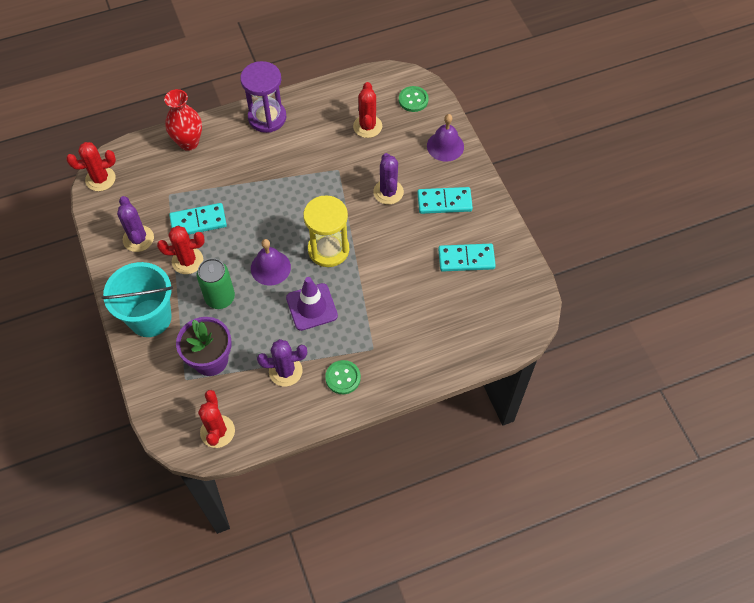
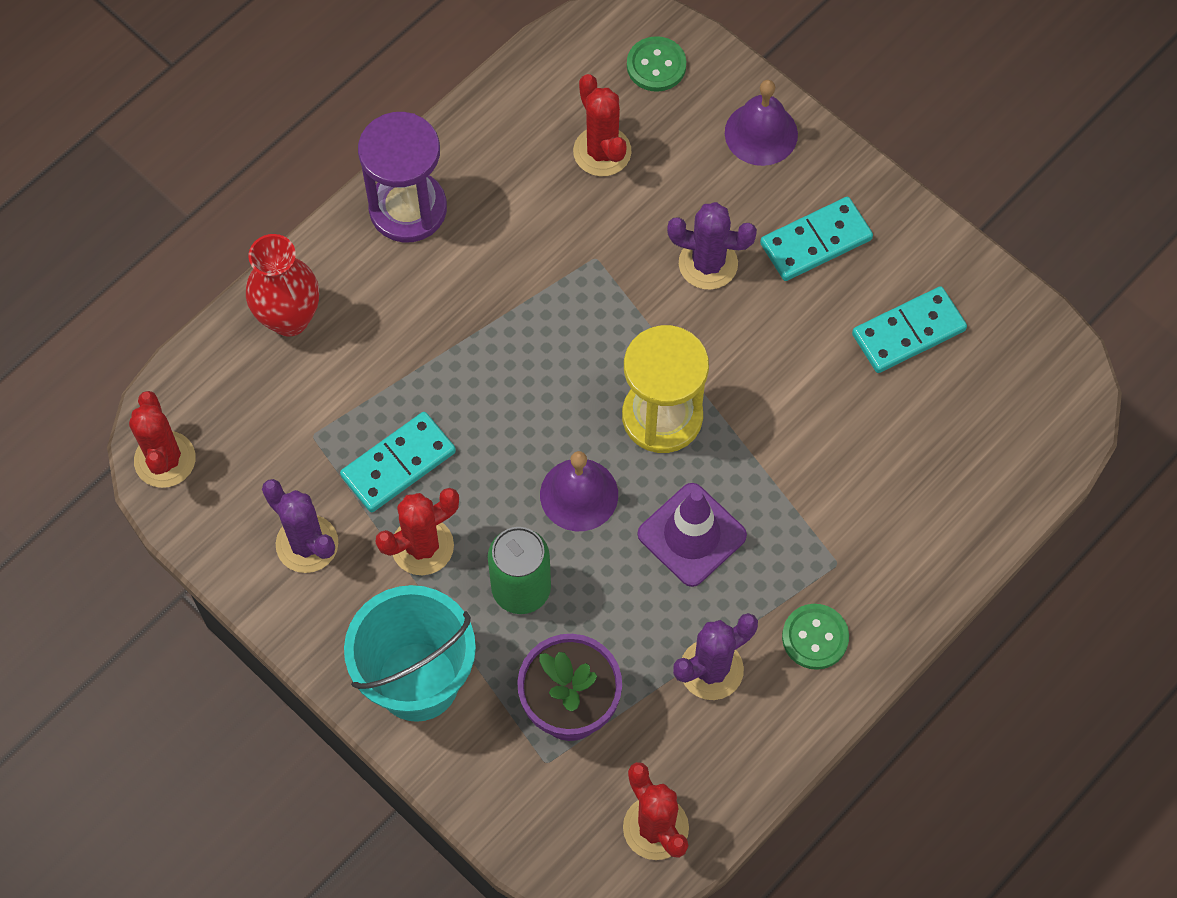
camera: 25 degrees left, 5 degrees up
red cactus [66,142,116,191] -> red cactus turned 60 degrees counterclockwise [129,391,196,488]
purple cactus [373,153,404,204] -> purple cactus turned 45 degrees counterclockwise [667,202,757,290]

